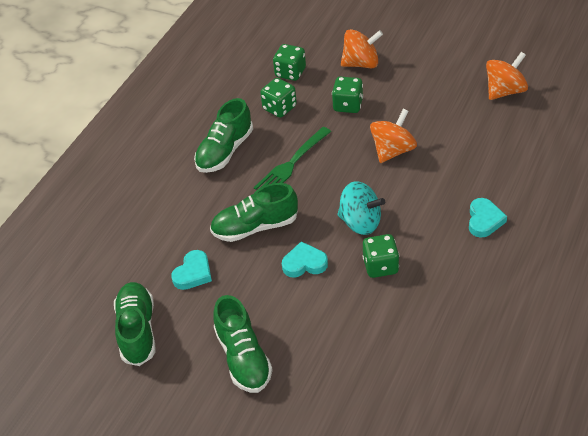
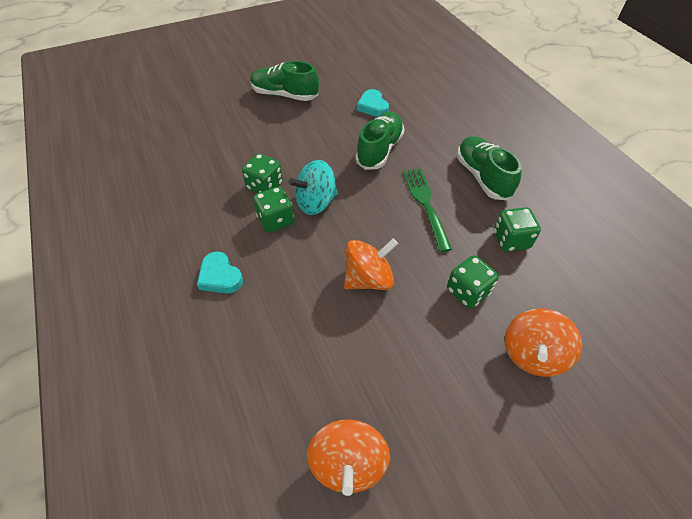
camera: 125 degrees right, 5 degrees up
green shoe [114,282,156,366] -> none
green dice [273,44,306,81] -> green dice moved to [253,187,294,233]
turquoise heart [282,241,328,277] -> none
orange spinning top [370,109,417,163] -> orange spinning top turned 105 degrees counterclockwise [344,238,398,290]

